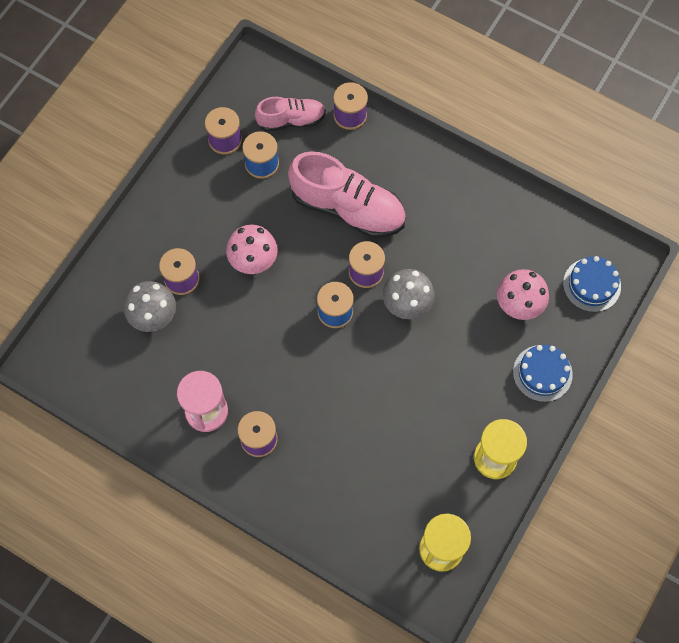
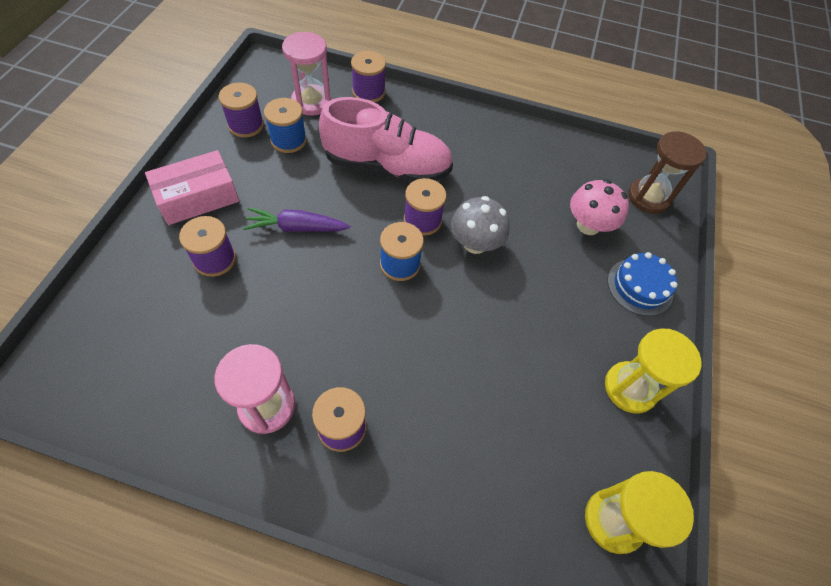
camera: 20 degrees left, 10 degrees down
grey mushroom [124,281,176,332] -> none
pink mushroom [226,225,278,274] -> purple carrot [243,208,350,232]
pink shoe [255,97,326,132] -> pink hourglass [282,32,331,115]
blue cake [563,256,621,312] -> brown hourglass [628,131,707,214]
none -> pink box [145,150,239,225]

